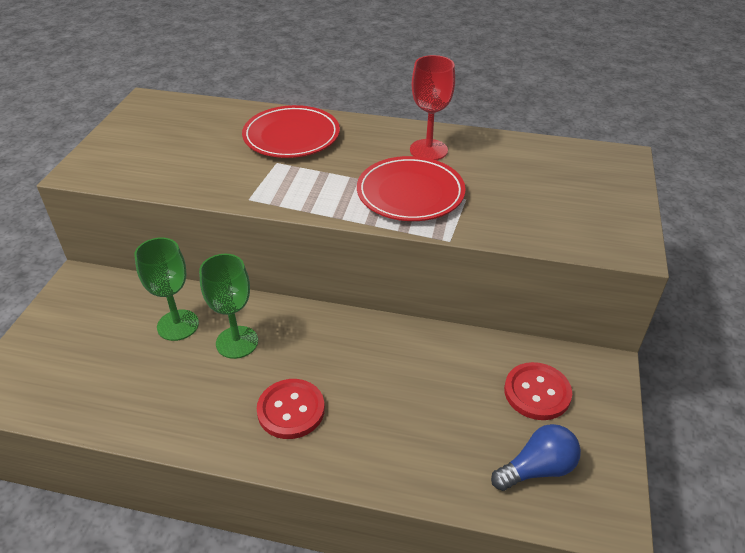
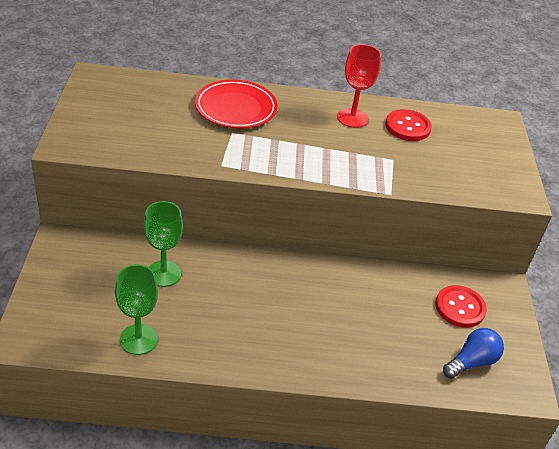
camera: 15 degrees left, 0 degrees up
green goblet [199,254,258,359] -> green goblet moved to [115,265,158,355]
red button [257,379,325,439] -> red button moved to [385,109,432,141]
red plate [357,156,465,221] -> none

